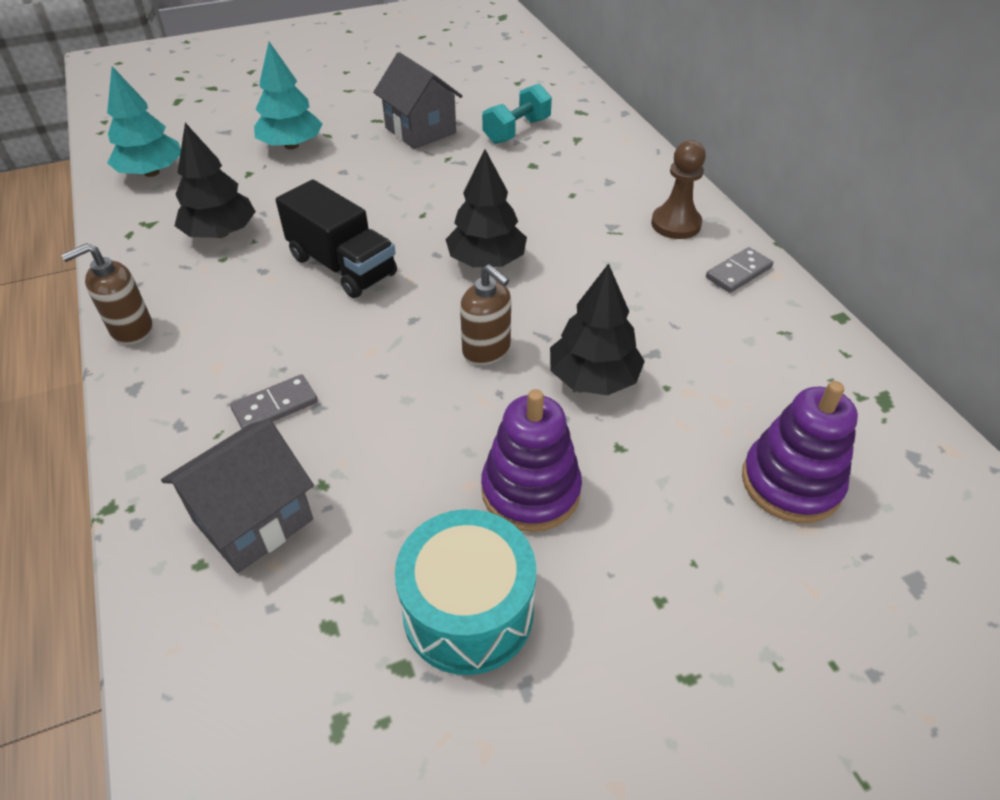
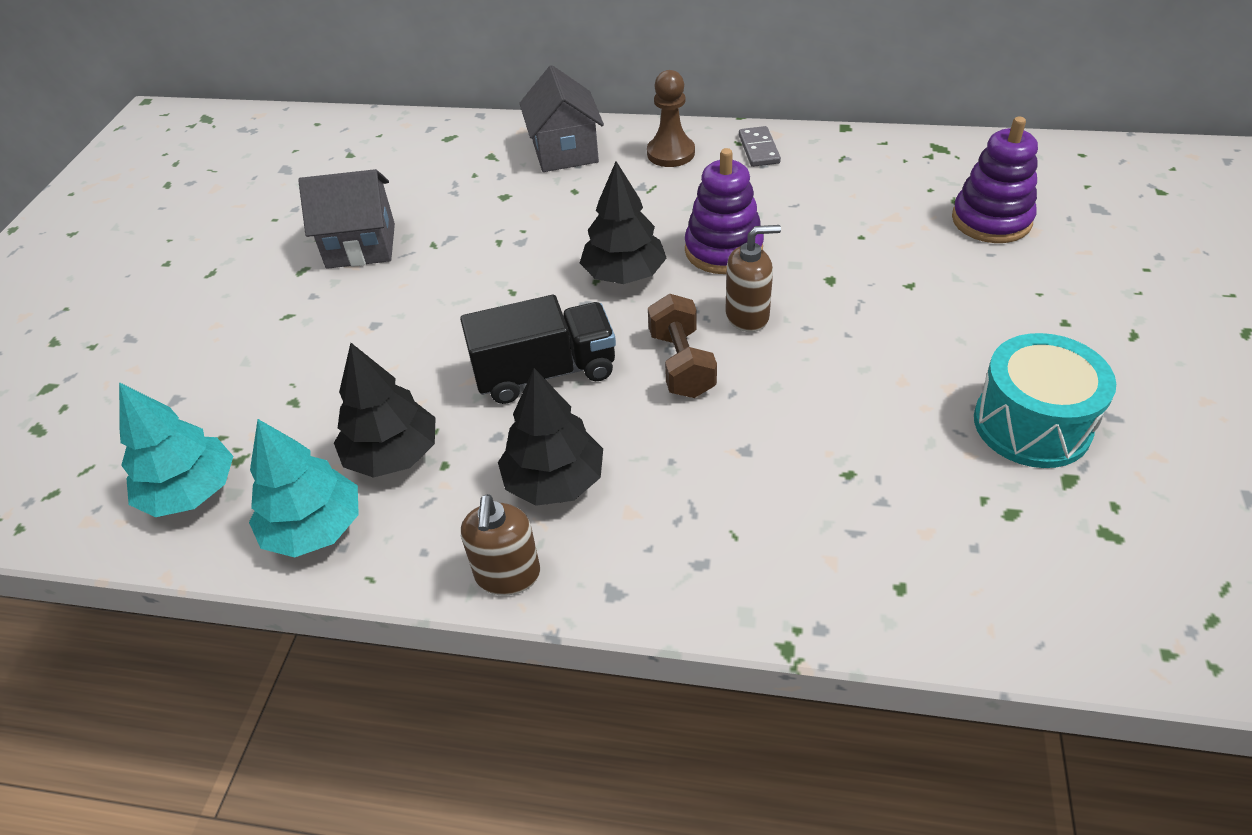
camera: 55 degrees left, 0 degrees up
grey house [161,419,314,573] -> grey house moved to [519,65,604,172]
grey domino [230,374,318,429] -> none
turquoise tree [254,42,323,149] -> turquoise tree moved to [249,419,359,558]
purple stacking toy [481,389,582,532] -> purple stacking toy moved to [685,148,764,274]
turquoise dumbbell [482,84,552,144] -> none
black tree [550,263,645,395] -> black tree moved to [498,368,603,506]
none -> brown dumbbell [648,294,717,398]

